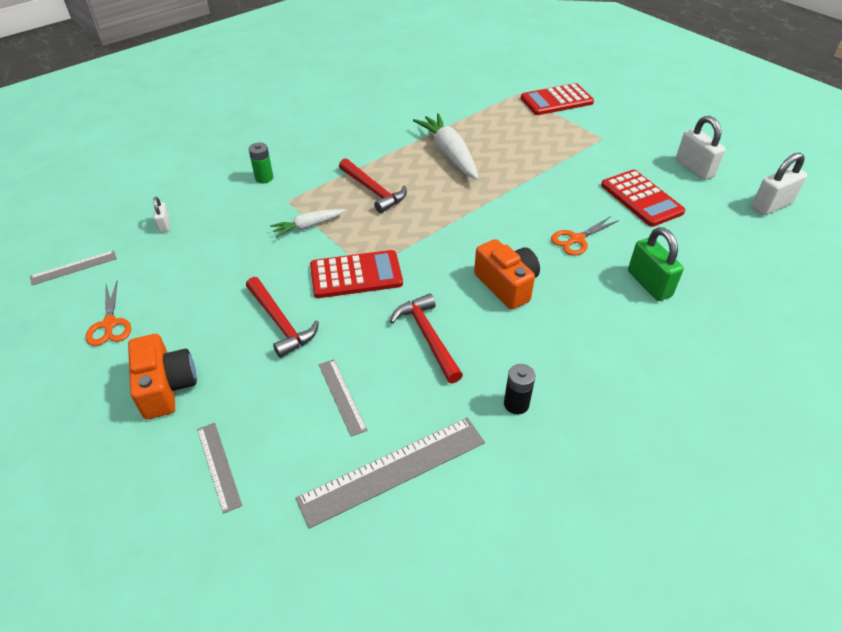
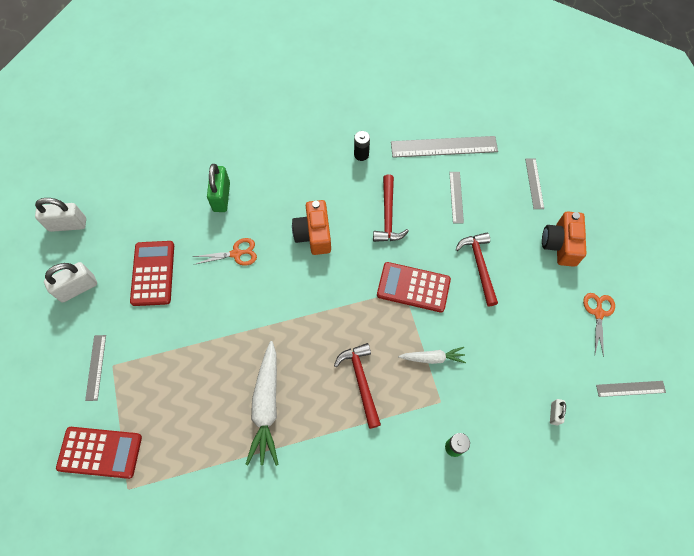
camera: 155 degrees left, 20 degrees up
white padlock [676,116,726,180] -> white padlock turned 60 degrees clockwise [44,262,97,302]
none -> grey ruler [85,335,106,401]

